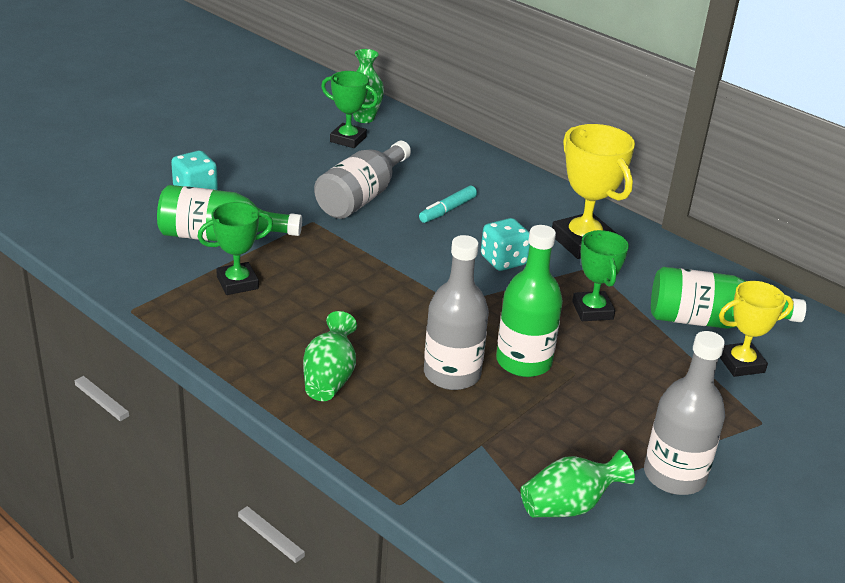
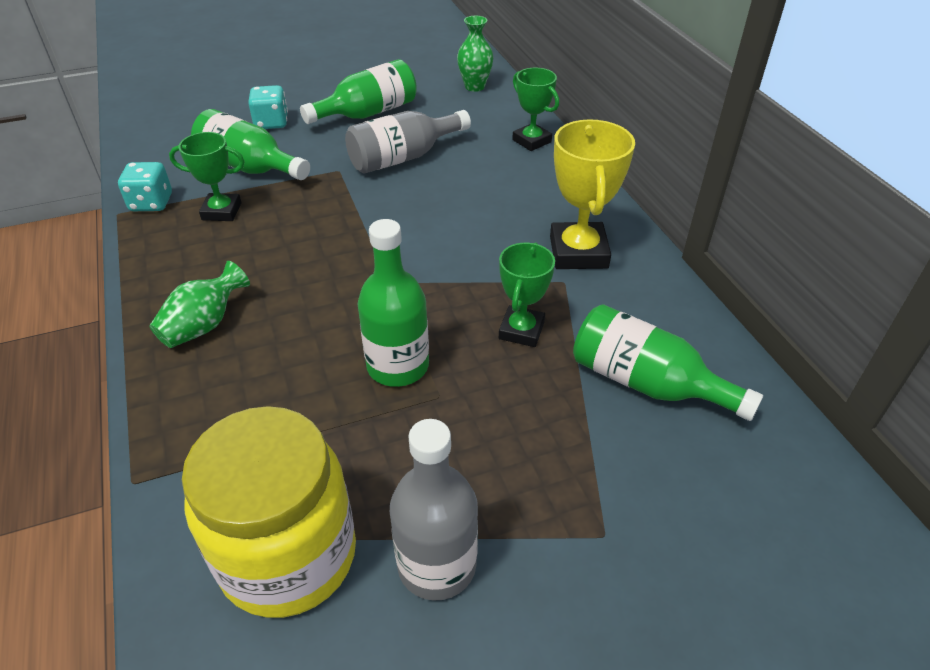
camera: 30 degrees right, 10 degrees up
green trophy [321,71,378,148] -> green trophy moved to [512,68,559,151]
turquoise marker [419,186,477,223] -> none
grey bottle [424,235,489,390] -> none
turquoise dice [481,218,530,271] -> turquoise dice moved to [118,162,172,211]
green vase [521,450,635,517] -> yellow jar [182,406,356,618]
yellow trophy [719,281,794,377] -> none
none -> green bottle [300,59,417,124]

